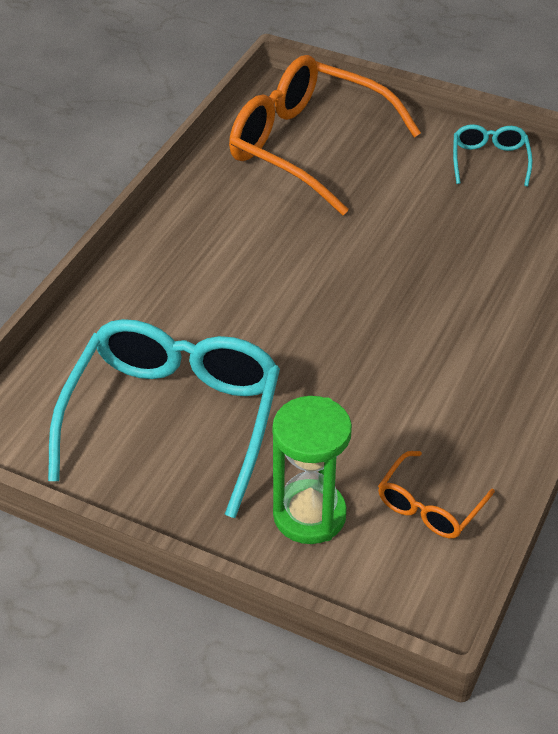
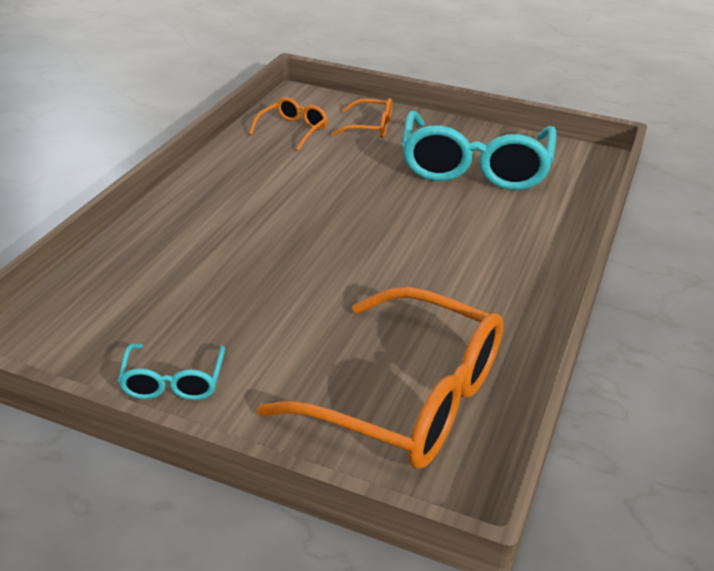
camera: 175 degrees right, 10 degrees down
green hourglass [272,396,352,544] -> orange glasses [332,98,392,138]

